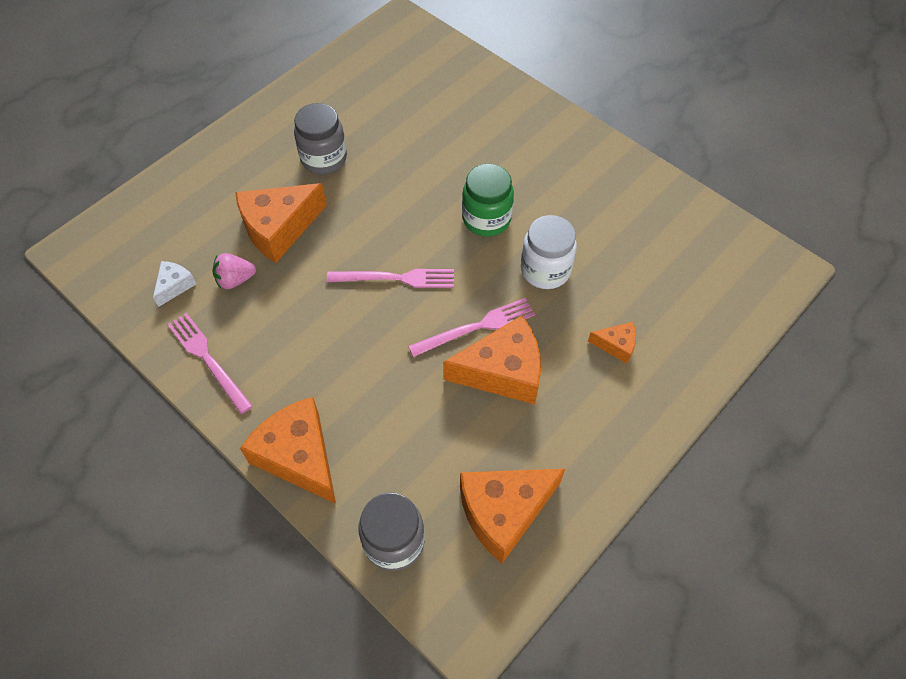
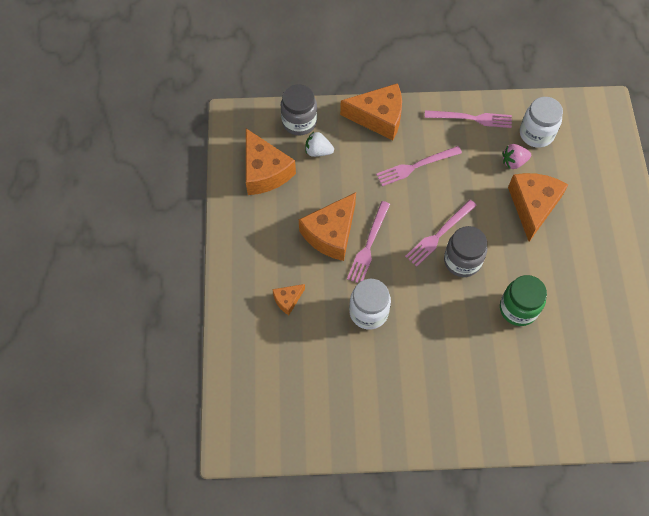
camera: 135 degrees right, 5 degrees up
white cheese [153,261,196,307] -> white jar [520,97,563,148]
pink strawberry [212,253,256,289] -> pink strawberry turned 135 degrees counterclockwise [502,144,531,169]
grey jar [294,103,347,174] -> grey jar moved to [444,226,487,277]
orange cheese [460,469,565,564] -> orange cheese turned 135 degrees clockwise [246,129,296,195]
green jar [462,164,514,237] -> green jar moved to [500,275,547,326]
none -> white strawberry [305,132,334,157]
none -> pink fork [376,146,462,186]

